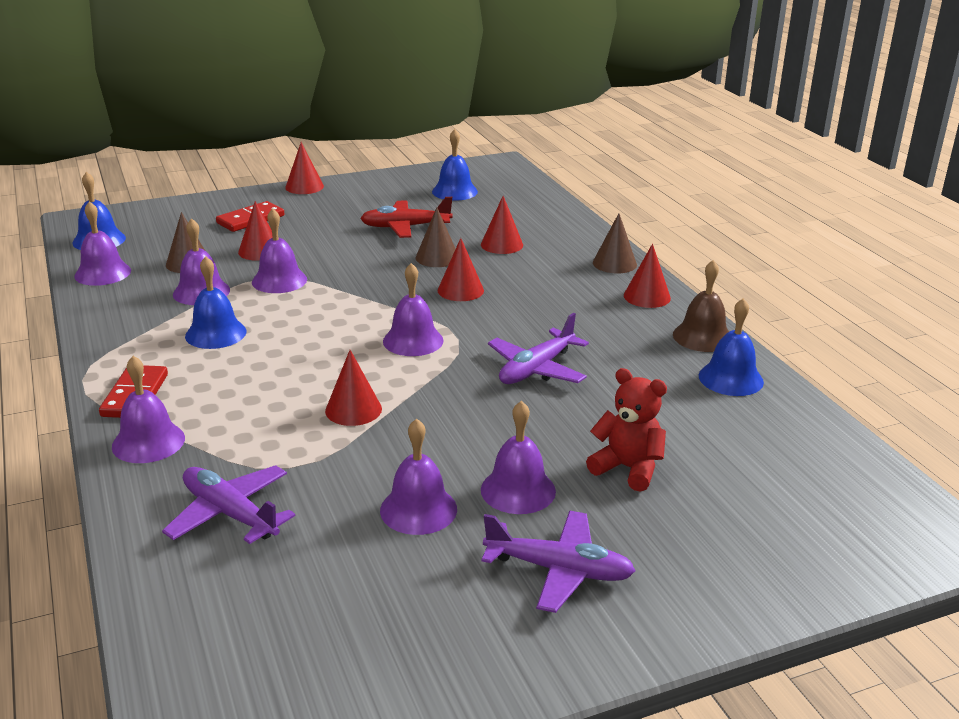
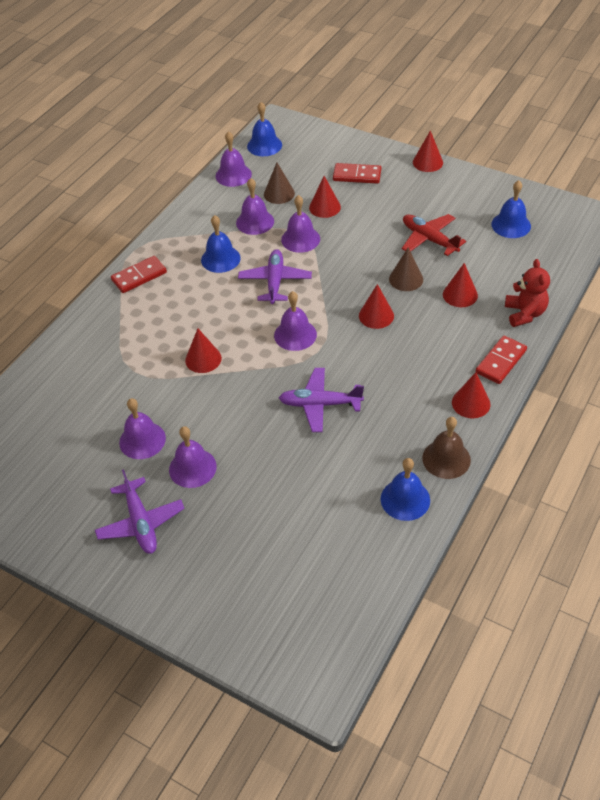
camera: 55 degrees right, 20 degrees up
purple bell [112,356,185,463] -> none
purple plane [162,465,295,544] -> purple plane moved to [238,249,312,304]
red teddy bear [586,368,667,492] -> red teddy bear moved to [505,259,550,327]
brown cone [593,213,637,273] -> red domino [475,335,527,384]

